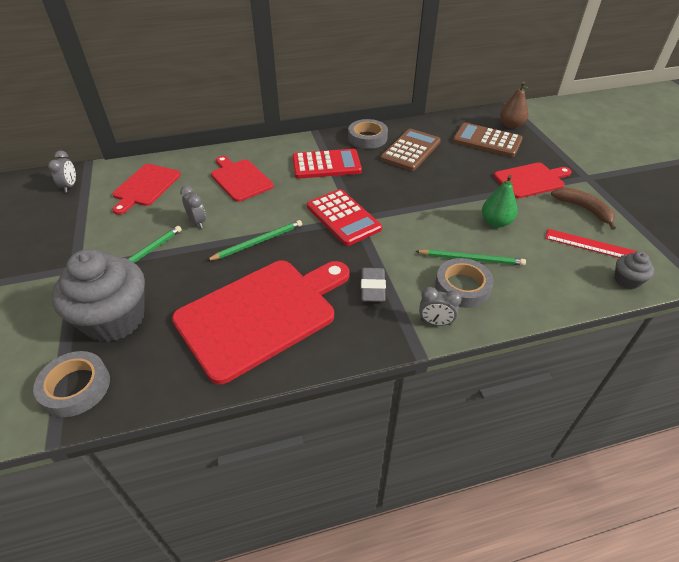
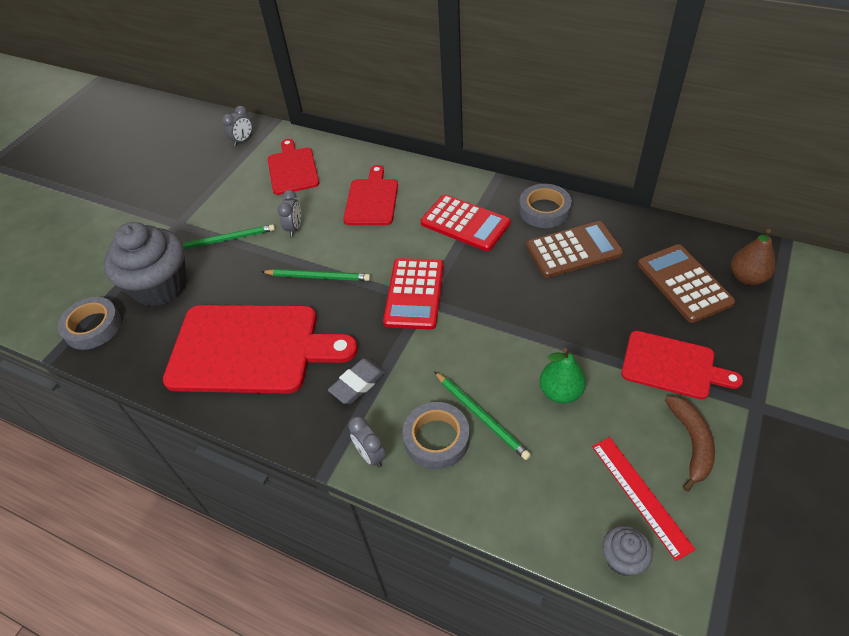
camera: 45 degrees right, 5 degrees up
red cutting board [112,164,181,215] -> red cutting board turned 105 degrees clockwise [268,139,319,195]

